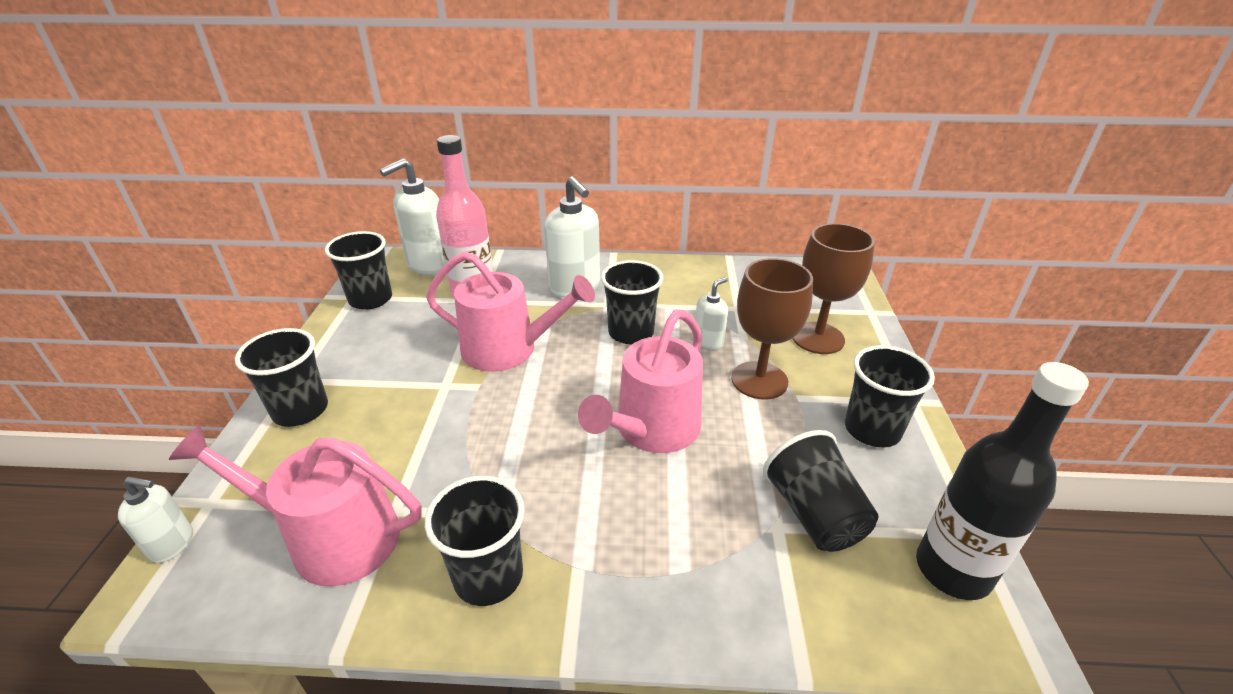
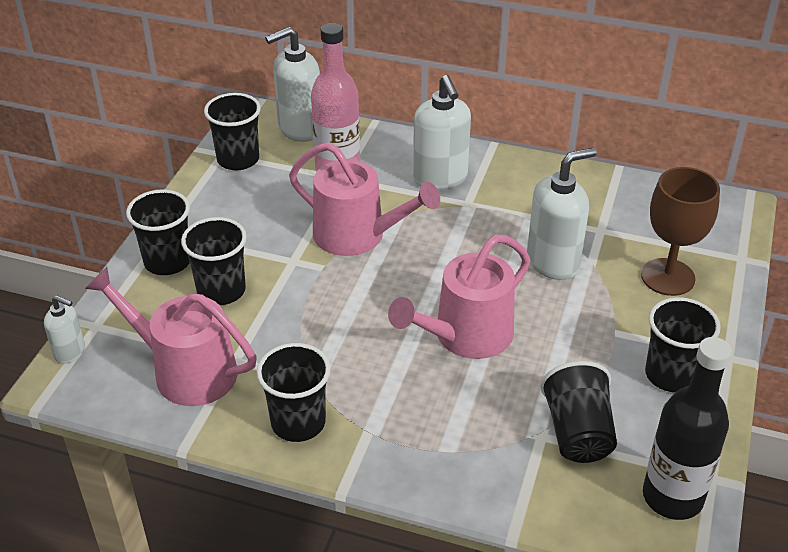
camera: 15 degrees right, 5 degrees up
black cup [601,260,663,344] -> black cup moved to [181,217,247,305]
white soap dispenser [695,277,728,351] -> white soap dispenser [527,147,597,280], size x1.85
brown goblet [731,258,813,399] -> none

